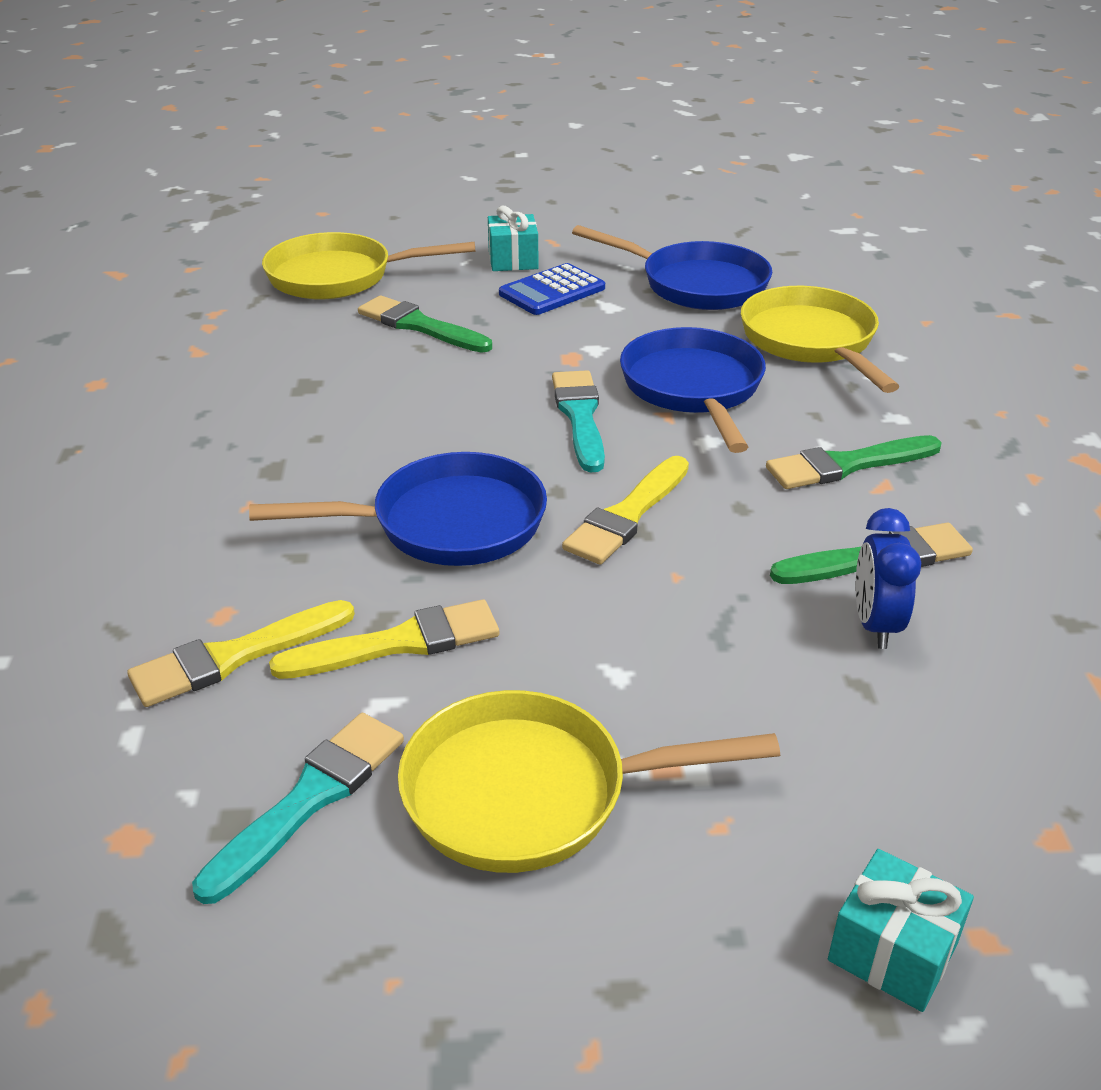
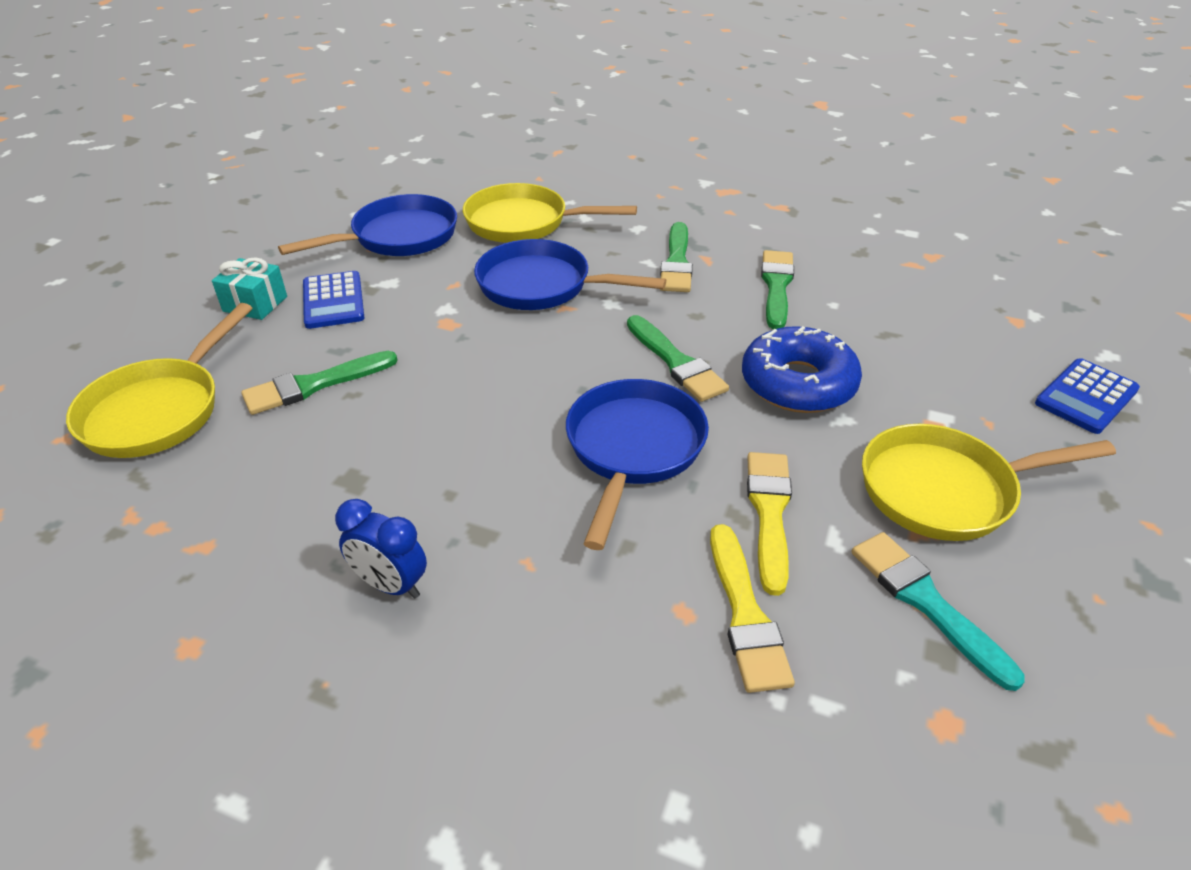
camera: 65 degrees left, 5 degrees up
yellow pan [398,690,780,873] -> yellow pan turned 60 degrees clockwise [862,424,1116,541]
turquoise brush [552,370,605,472] -> none
yellow brush [562,456,689,565] -> green brush [627,315,729,402]
turquoise gift [828,849,974,1012] -> blue calculator [1035,358,1140,434]
blue clock [856,508,921,649] -> blue clock moved to [335,499,427,599]
none -> blue donut [742,326,862,413]

